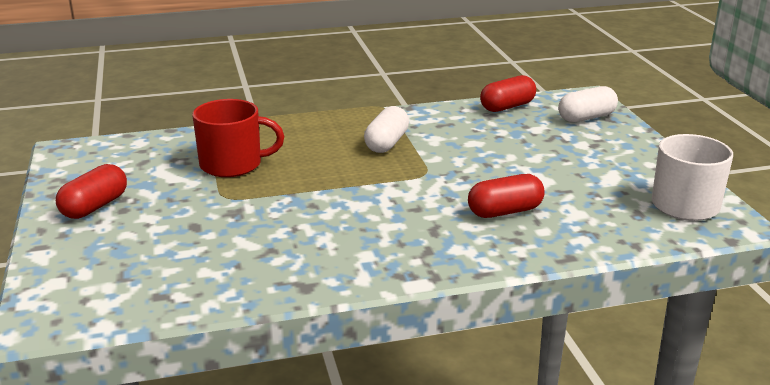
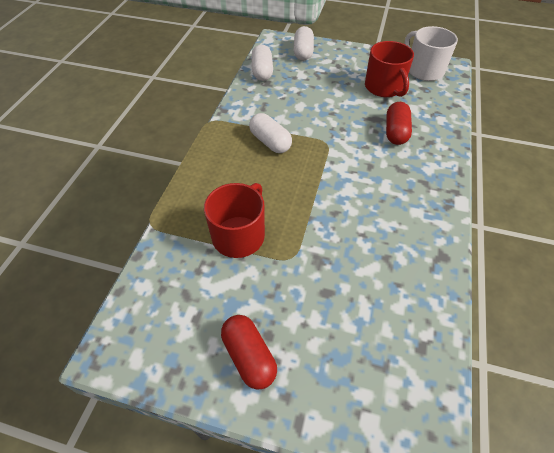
camera: 60 degrees left, 25 degrees up
red capsule [480,75,536,112] -> white capsule [251,45,273,81]
none -> red mug [365,41,414,97]

